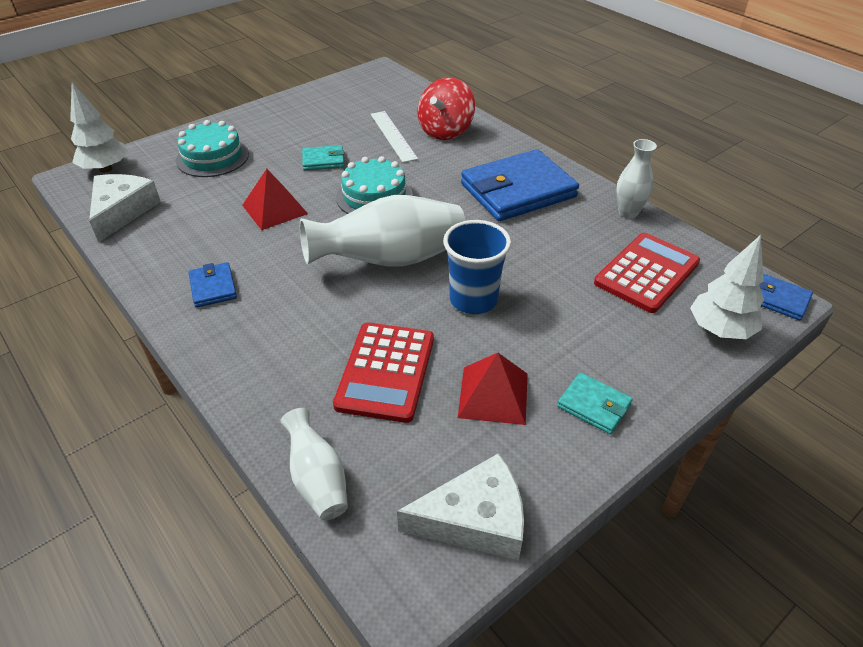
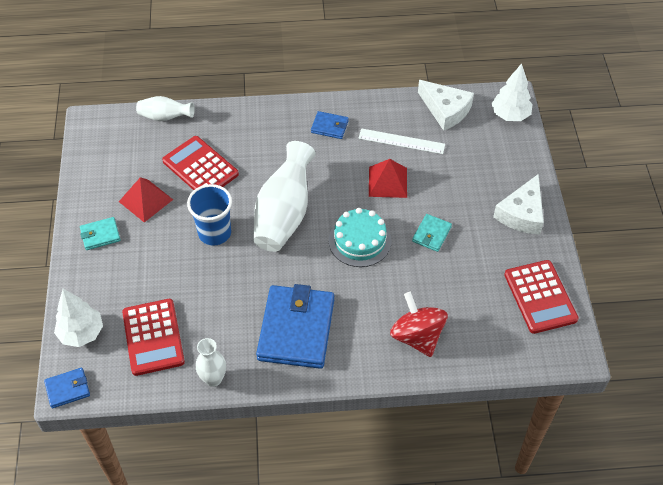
camera: 125 degrees right, 10 degrees up
turquoise cake [176,120,249,177] -> none
white ruler [371,111,418,163] -> white ruler moved to [358,128,445,154]
white cheese [397,453,524,560] -> white cheese moved to [493,174,544,235]
none -> red calculator [504,260,578,334]

